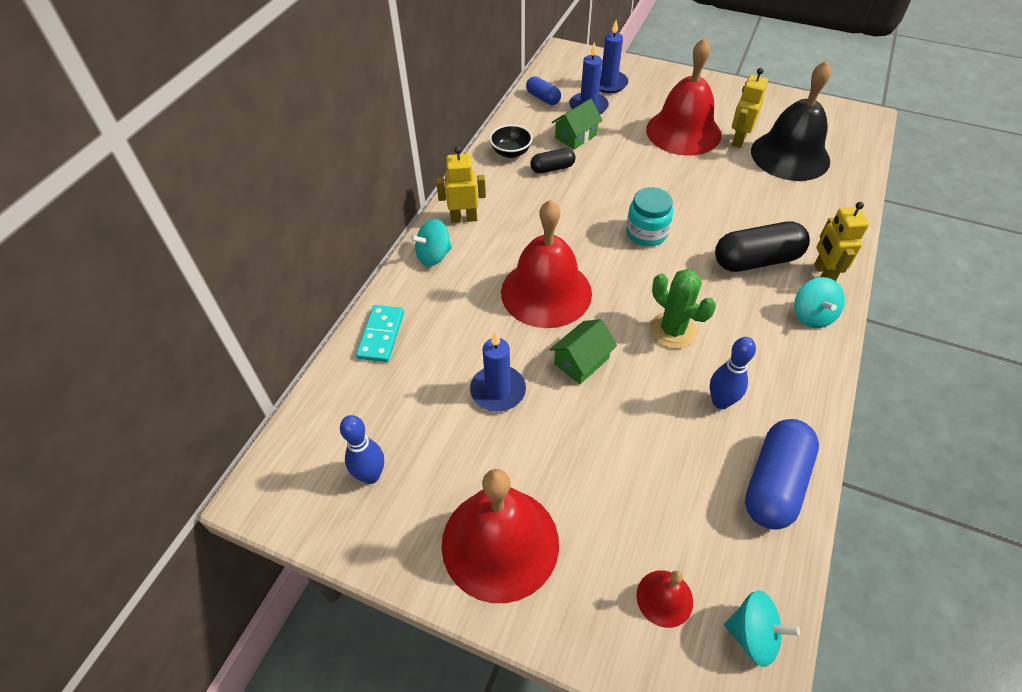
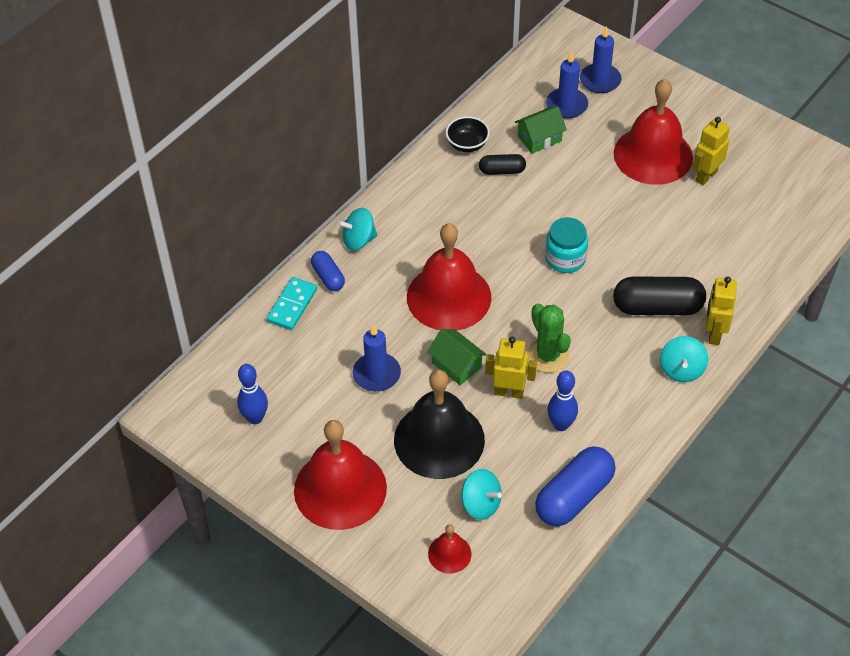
camera: 15 degrees right, 0 degrees up
yellow robot [436,146,486,223] -> yellow robot moved to [485,337,537,399]
blue capsule [526,76,561,105] -> blue capsule moved to [311,251,345,291]
green house [550,319,617,384] -> green house turned 75 degrees clockwise [427,329,487,385]
turquoise spinning top [724,590,800,667] -> turquoise spinning top moved to [462,469,502,520]
black bell [751,61,831,181] -> black bell moved to [394,370,485,479]

